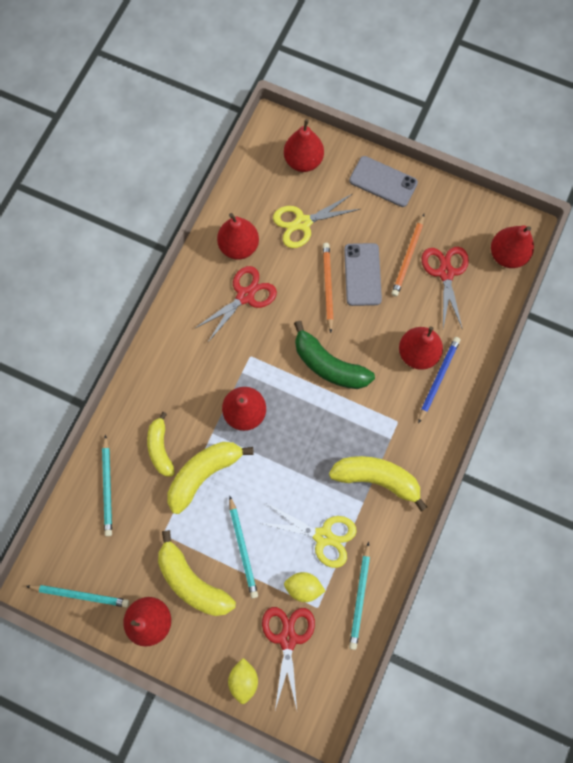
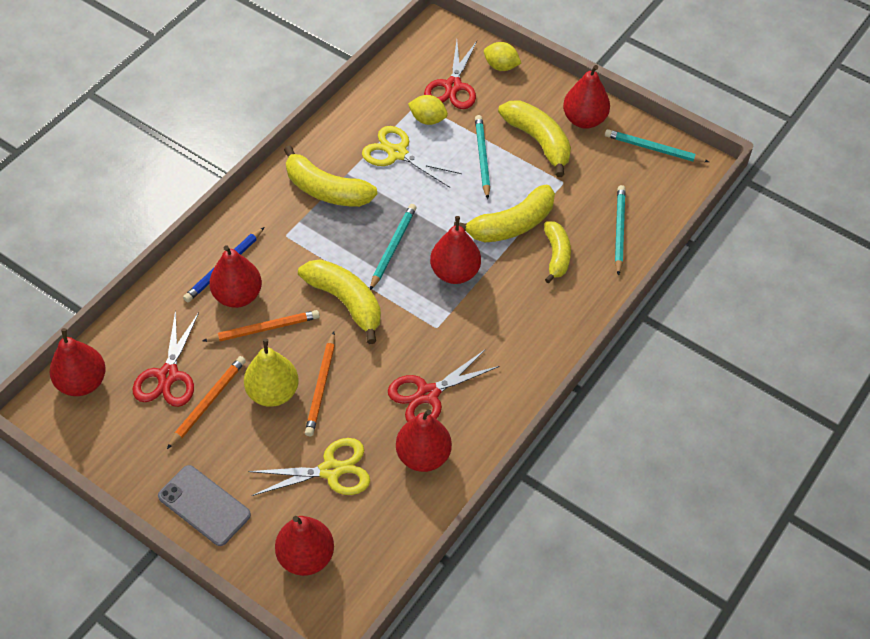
camera: 170 degrees left, 20 degrees down
yellow lemon [228,658,258,704] -> yellow lemon turned 75 degrees counterclockwise [484,42,521,71]
green banana [294,321,375,389] -> yellow banana [298,259,381,344]
grey phone [344,243,382,306] -> yellow pear [244,339,299,407]
turquoise pencil [349,542,370,650] -> turquoise pencil moved to [370,204,417,290]
none -> orange pencil [203,310,320,342]

